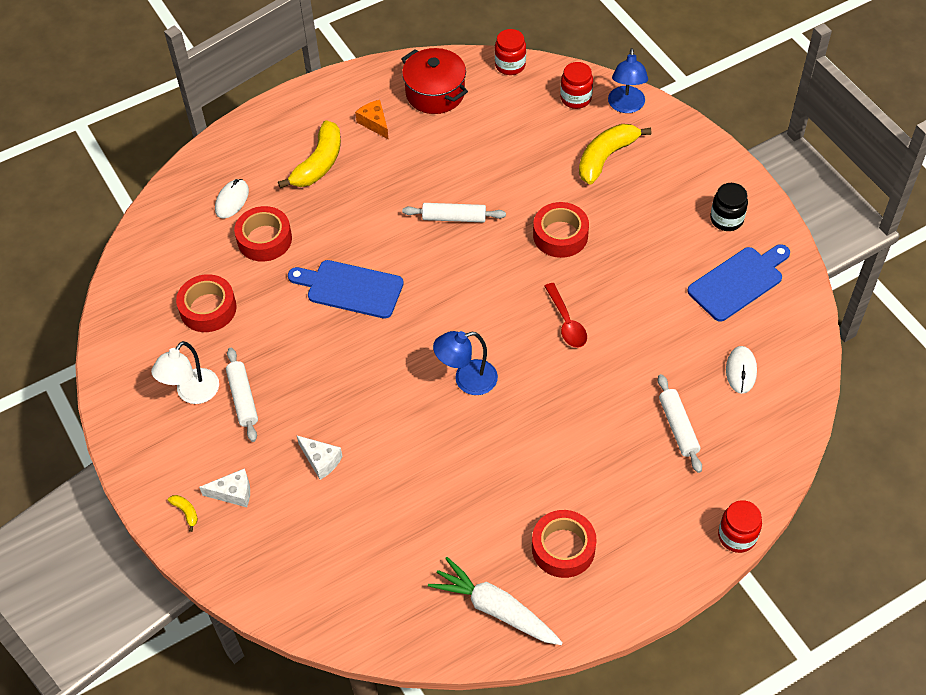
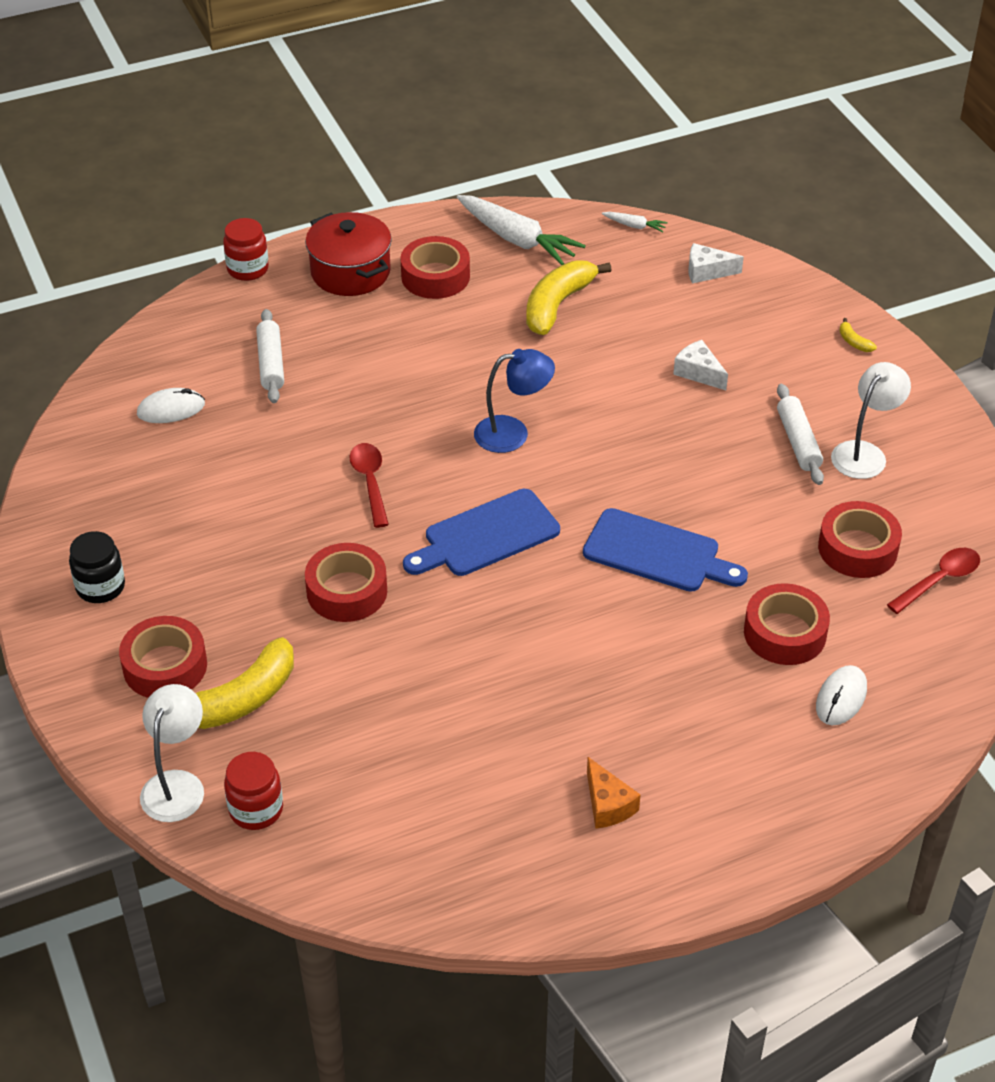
camera: 175 degrees left, 10 degrees down
white cheese [199,468,250,507] -> white cheese moved to [689,243,744,284]
yellow banana [278,120,341,188] -> yellow banana moved to [526,260,612,335]
red pot [401,48,468,114] -> red pot moved to [305,212,392,296]
white rolling pin [402,203,506,222] -> none
red jar [495,29,526,75] -> none
blue lamp [608,48,648,113] -> white lamp [140,684,204,822]
blue cutting board [687,244,790,322] -> blue cutting board moved to [403,489,560,576]
white mouse [726,346,757,394] -> white mouse turned 60 degrees clockwise [137,388,205,423]
none -> red tape [119,616,207,698]
none -> white carrot [602,212,668,233]
none -> red spoon [887,548,980,614]

